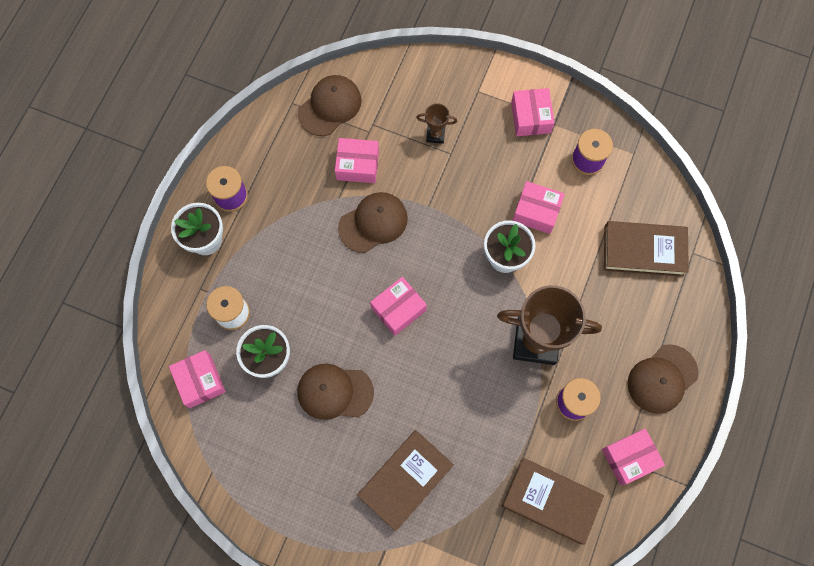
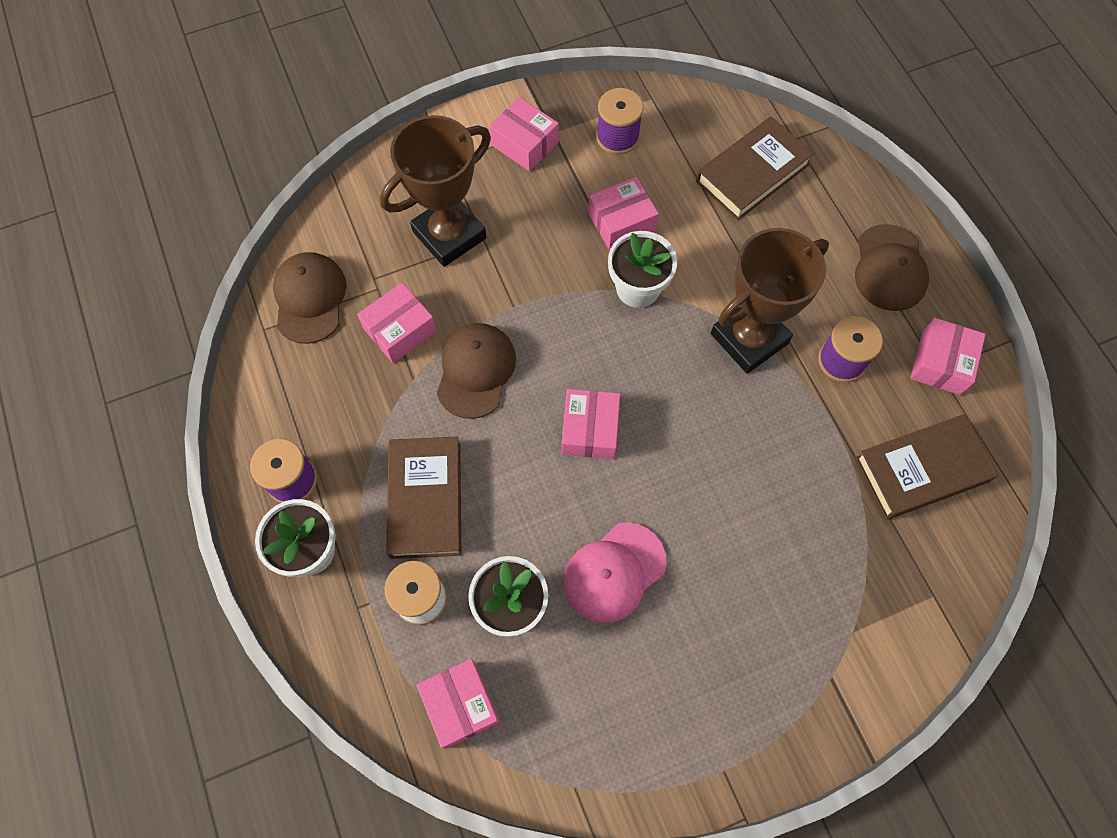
camera: 45 degrees left, 5 degrees down
pink box [169,350,226,408] -> pink box turned 45 degrees clockwise [417,659,500,749]
brown cap [297,364,374,420] -> pink cap [564,522,667,623]
brown book [357,430,454,531] -> brown book moved to [386,437,461,559]
brown trophy [416,103,457,144] -> brown trophy [380,115,491,267], size x2.25

